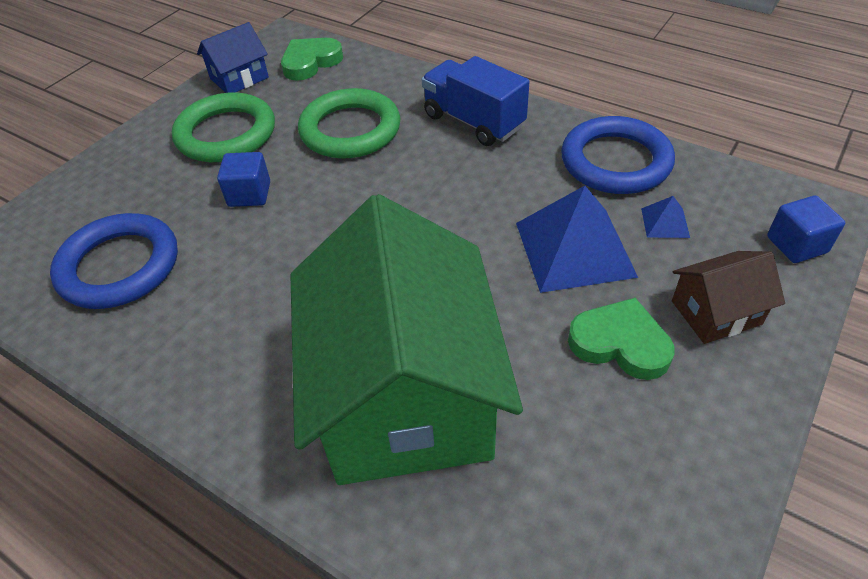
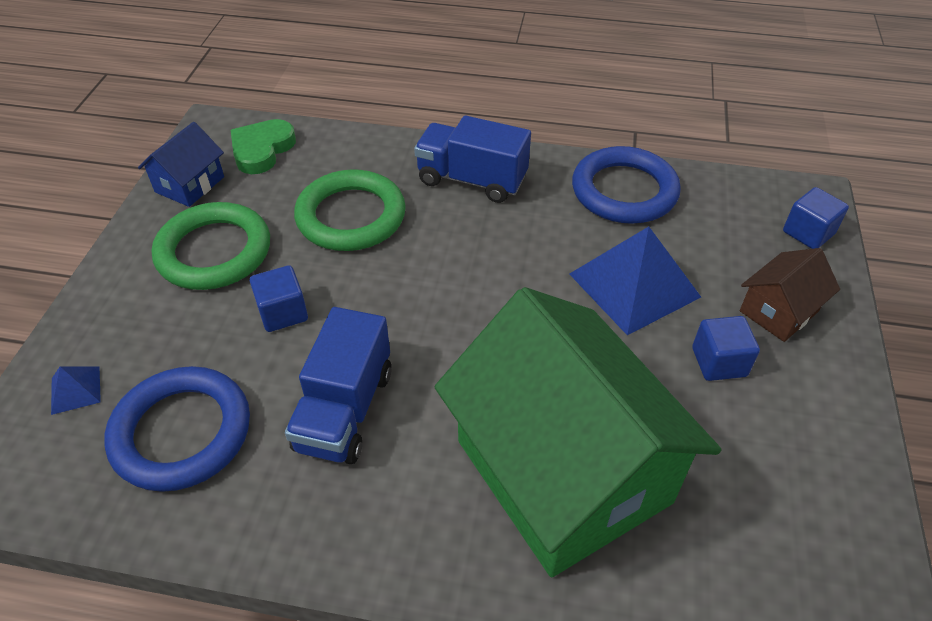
camera: 25 degrees left, 0 degrees up
green heart [568,298,674,380] -> blue cube [692,316,760,381]
blue pyramid [641,196,690,238] -> blue pyramid moved to [51,366,101,415]
none -> blue truck [285,307,391,464]

